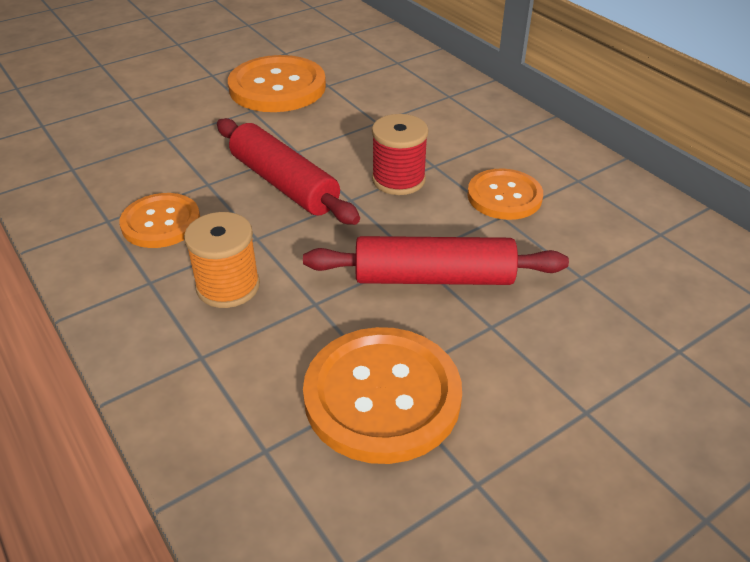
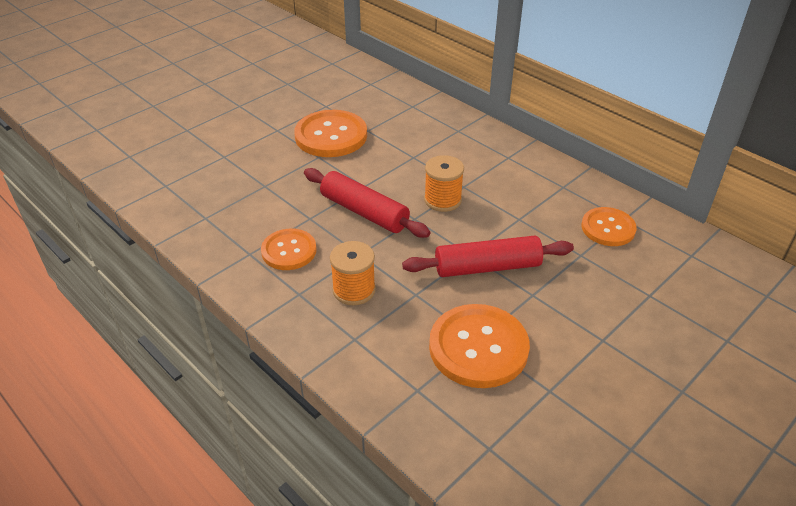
camera: 10 degrees left, 0 degrees up
red spool [372,114,428,195] -> orange spool [424,155,464,212]
orange button [467,169,543,220] -> orange button moved to [581,207,637,246]

